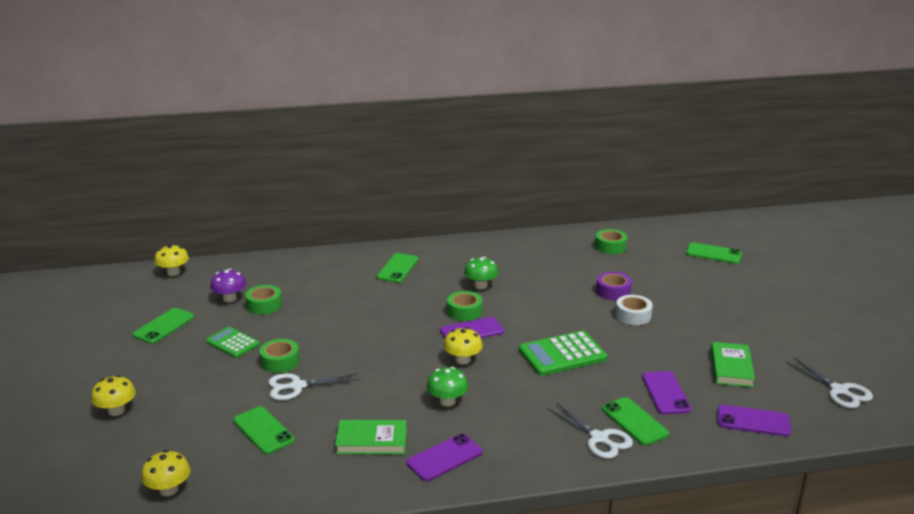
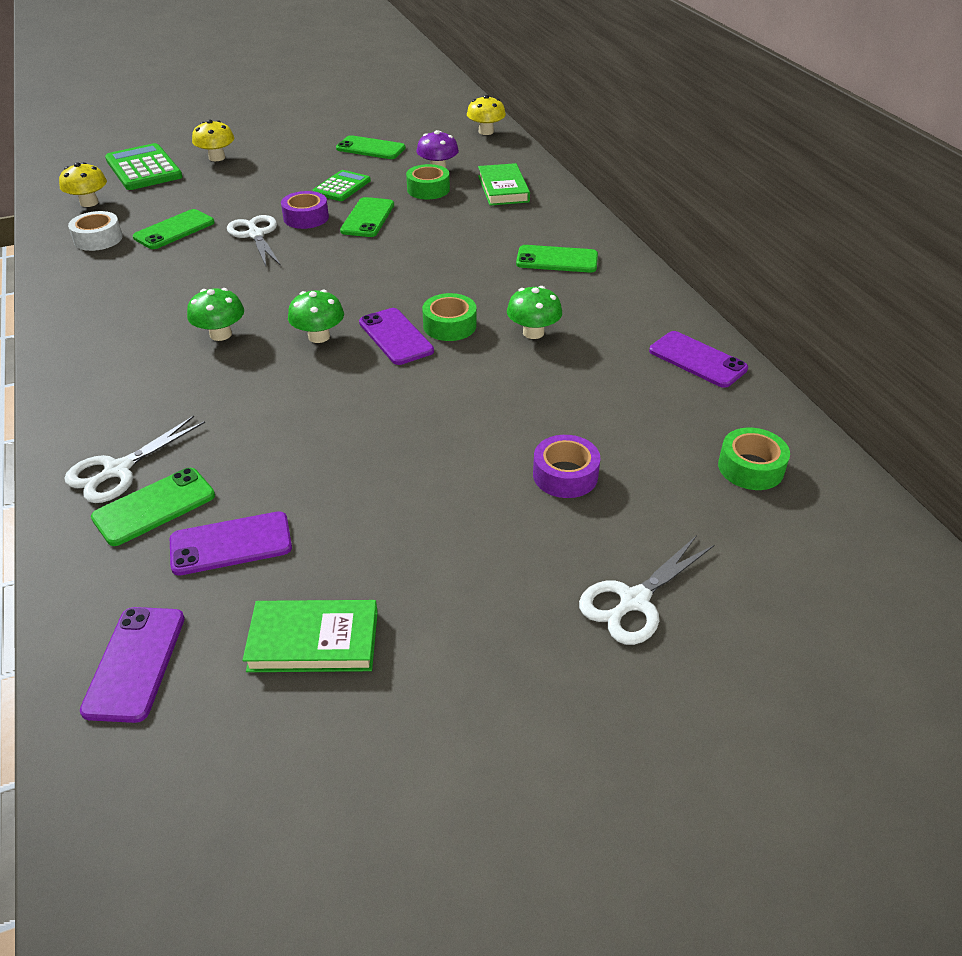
camera: 80 degrees right, 15 degrees up
green tape [259,339,300,373] -> purple tape [281,191,329,229]
green book [335,420,407,454] -> green book moved to [478,163,530,206]
purple phone [406,434,482,481] -> purple phone moved to [649,331,748,388]
yellow mushroom [444,327,483,365] -> green mushroom [288,290,344,343]
green calculator [519,331,607,376] -> green calculator moved to [105,143,182,190]
white tape [615,295,653,325] -> white tape moved to [68,211,123,251]
green phone [686,242,742,264] -> green phone moved to [340,197,394,237]
white scissors [786,357,873,408] -> white scissors moved to [579,535,714,645]

